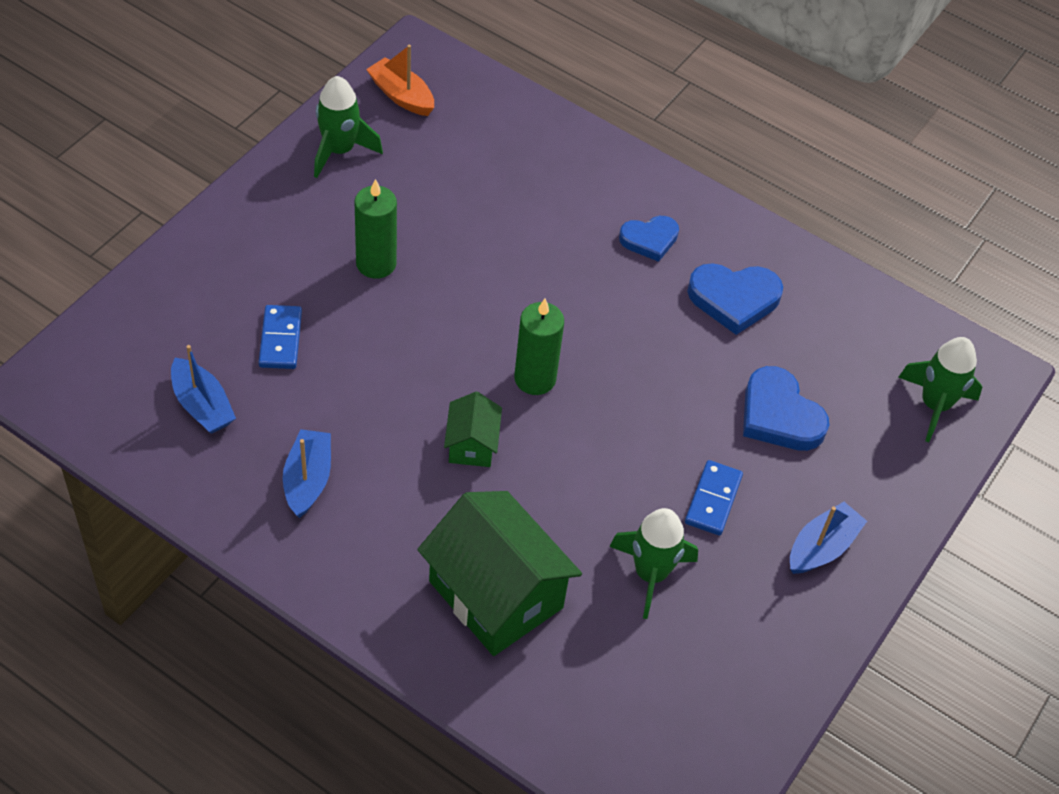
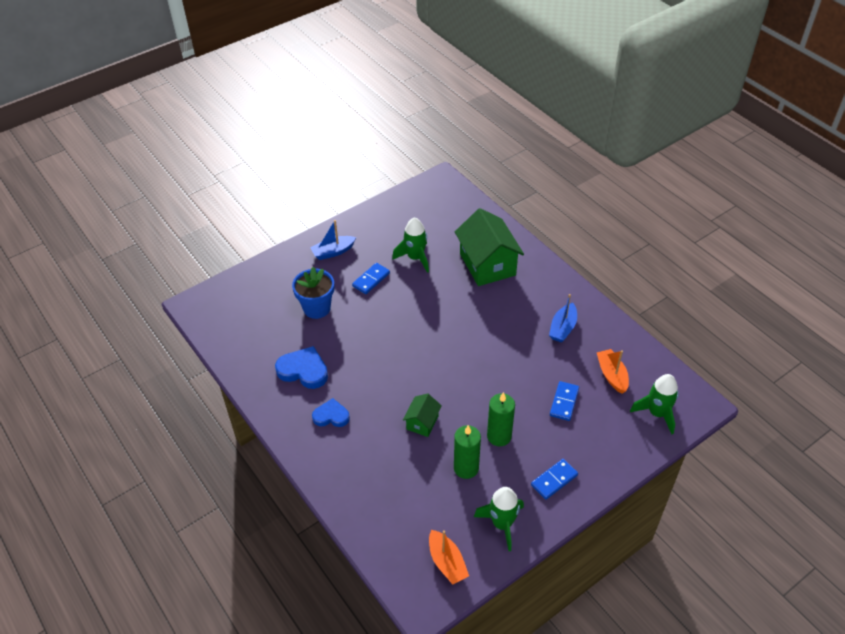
camera: 155 degrees left, 5 degrees down
blue boat [171,345,236,434] -> orange boat [597,349,629,394]
green house [444,391,502,467] -> green house moved to [403,393,442,437]
green candle [514,298,564,395] -> green candle moved to [454,425,481,479]
blue heart [743,366,829,451] -> blue flower pot [292,267,334,319]
green rocket [898,337,982,442] -> green rocket moved to [630,374,679,434]
none -> blue domino [531,459,578,500]

